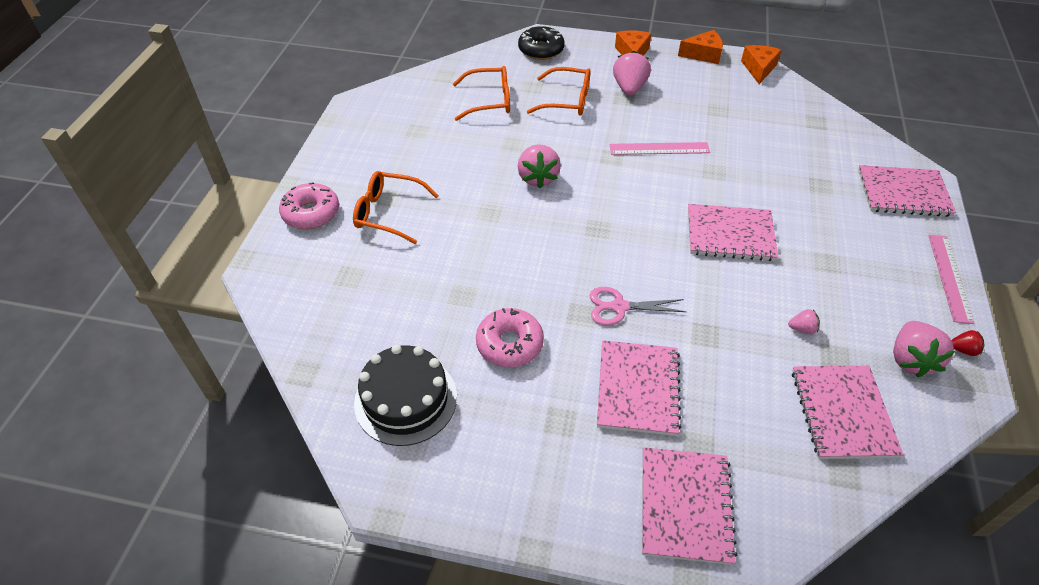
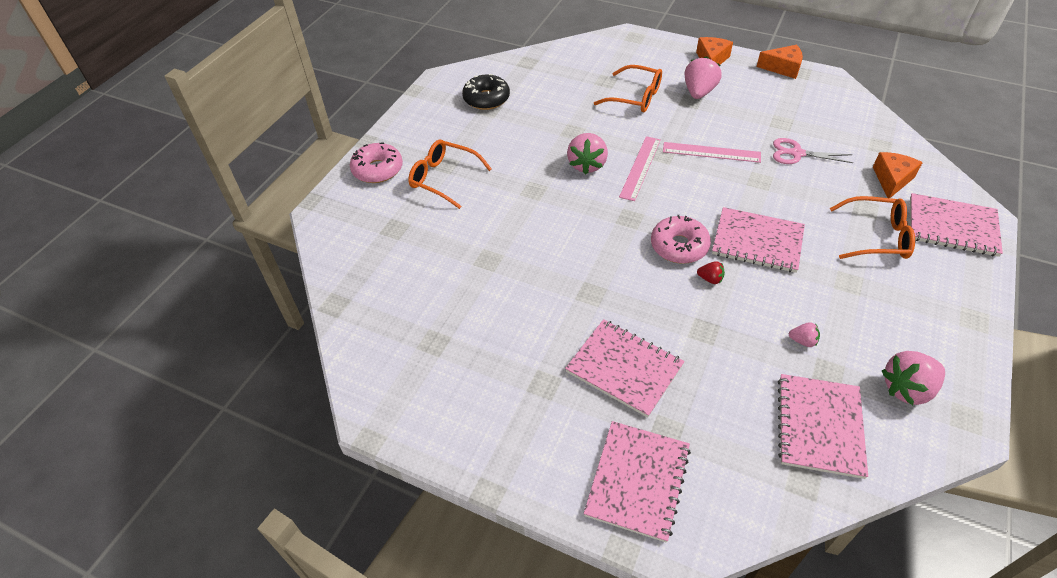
camera: 15 degrees right, 0 degrees up
black cake [354,345,457,446] -> none
orange glasses [453,66,510,121] -> orange glasses moved to [830,196,915,259]
pink donut [476,308,544,368] -> pink donut moved to [651,215,711,264]
black donut [518,25,565,60] -> black donut moved to [462,74,510,110]
pink scissors [589,287,686,326] -> pink scissors moved to [773,138,853,164]
pink notebook [597,340,681,436] -> pink notebook turned 75 degrees counterclockwise [565,319,684,418]
orange cheese [741,45,781,84] -> orange cheese moved to [873,152,923,198]
pink strawberry [893,321,955,378] -> pink strawberry turned 45 degrees clockwise [882,351,945,405]
pink ruler [928,234,975,324] -> pink ruler moved to [619,136,661,201]
red strawberry [952,330,984,356] -> red strawberry moved to [697,261,725,284]

